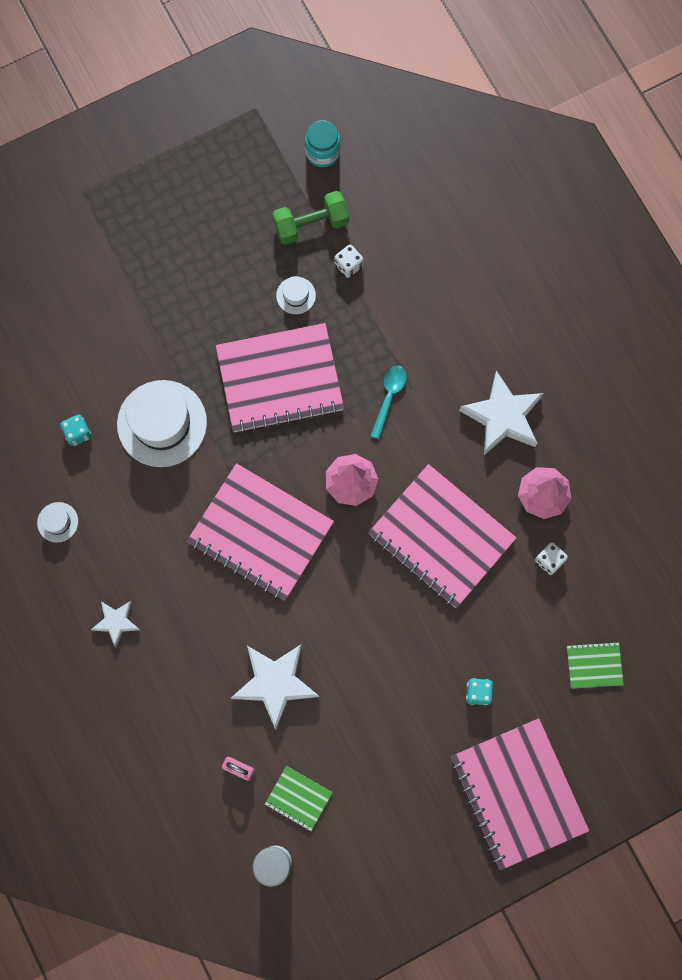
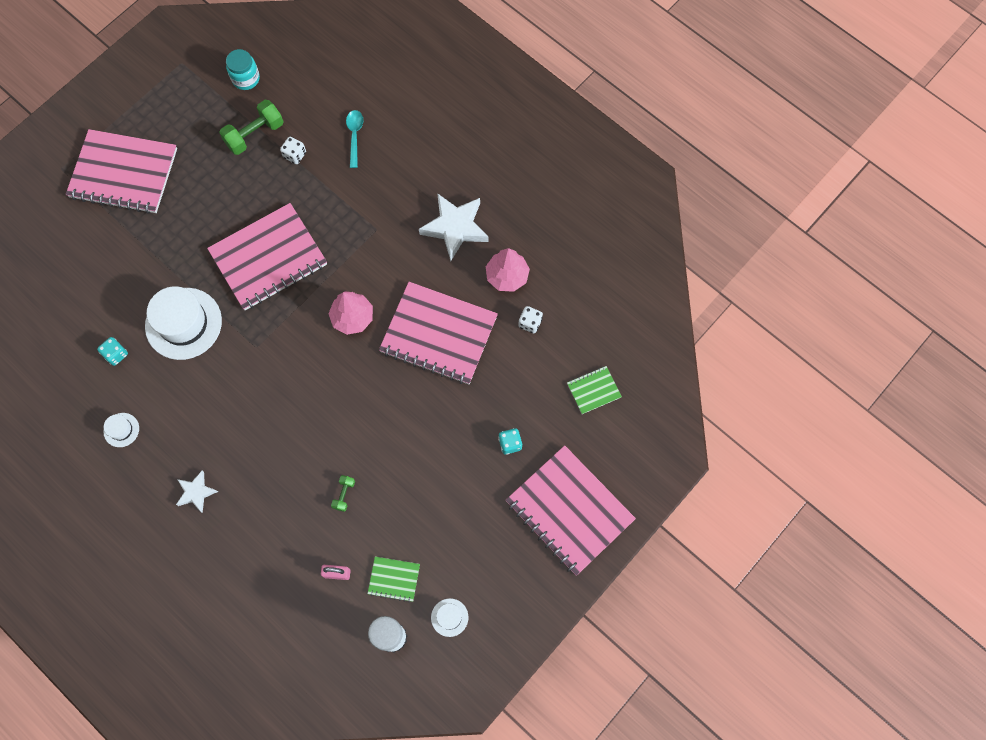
camera: 20 degrees left, 5 degrees down
pink notebook [187,463,334,601] -> pink notebook moved to [66,129,177,214]
white star [231,644,319,730] -> green dumbbell [331,475,355,512]
white hat [276,276,316,314] -> white hat moved to [431,598,468,637]
turquoise spoon [370,366,407,439] -> turquoise spoon moved to [346,110,363,168]

